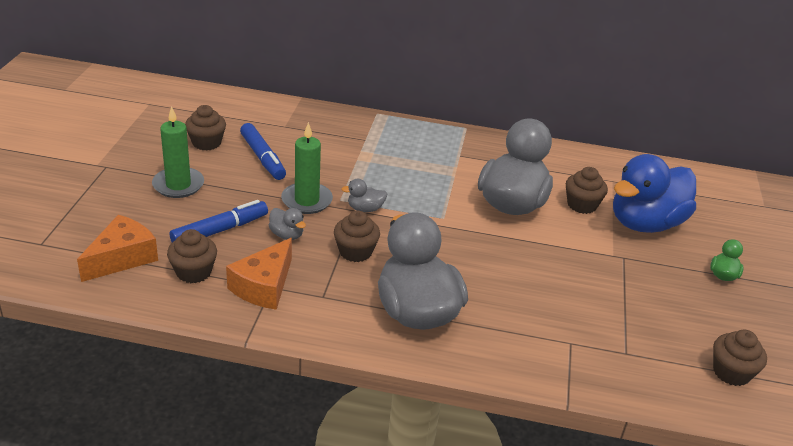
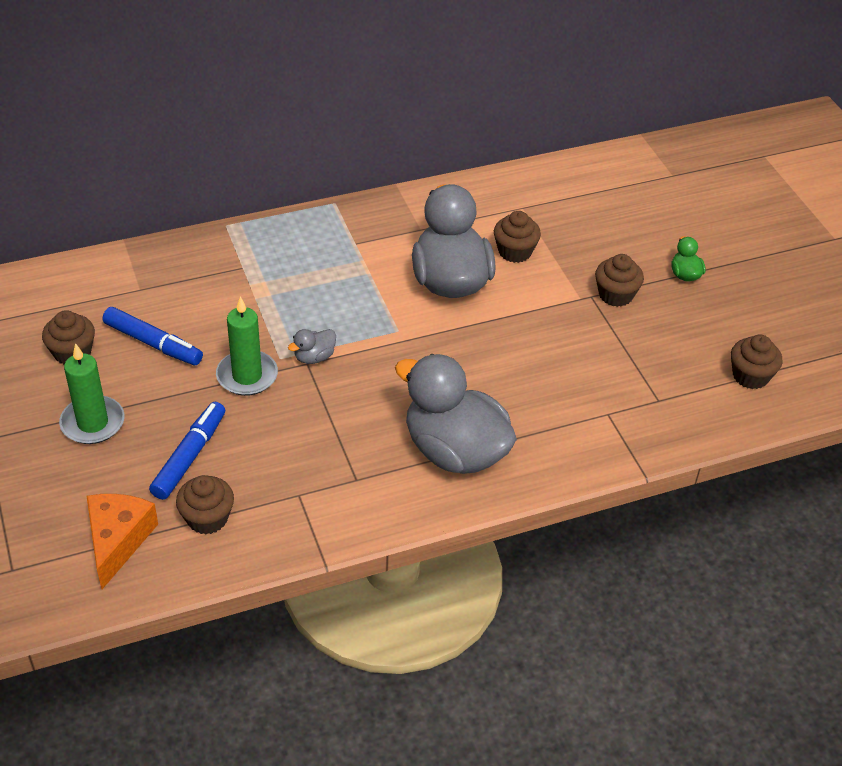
camera: 30 degrees left, 10 degrees up
orange cheese [226,238,292,310] -> none
grey duck [269,208,306,240] -> none
brown cupcake [334,211,380,262] -> brown cupcake moved to [595,254,644,307]
blue duck [613,154,696,233] -> none

